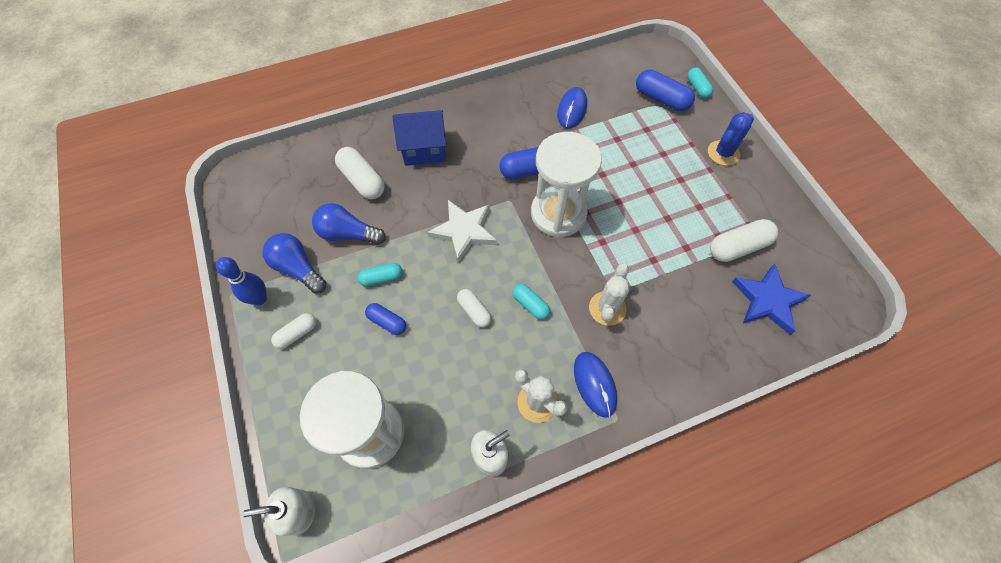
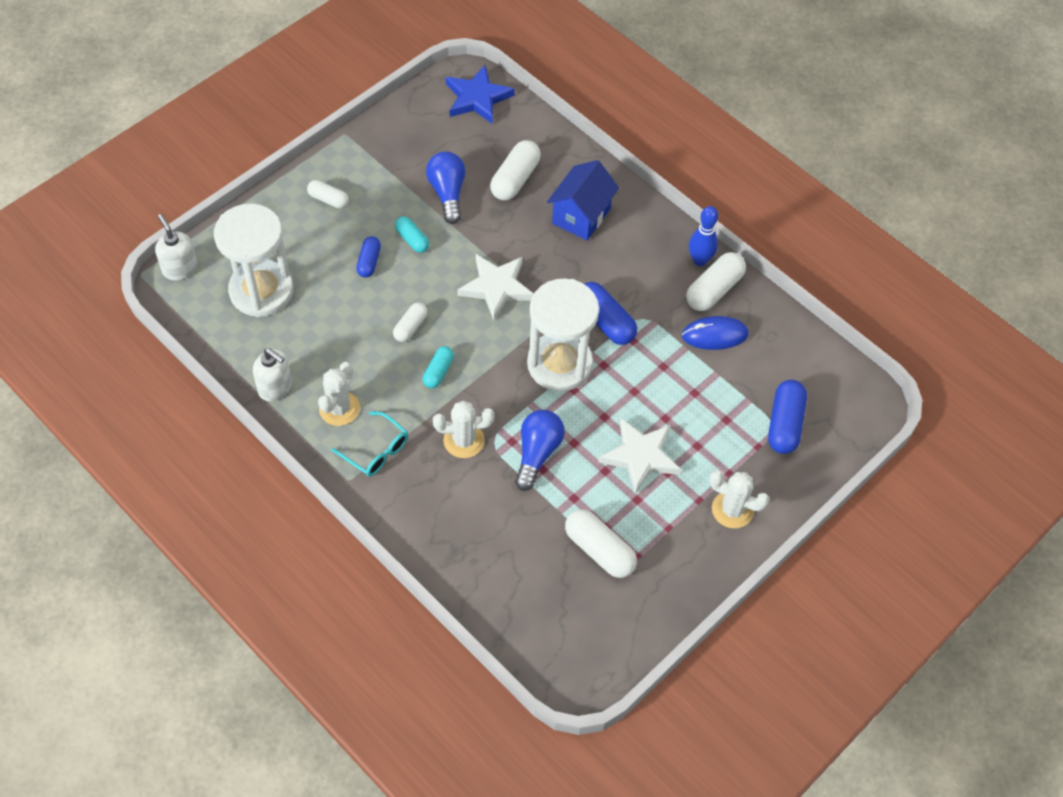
camera: 65 degrees right, 5 degrees down
blue bowling pin [216,257,267,305] -> blue bowling pin moved to [689,206,718,266]
blue light bulb [262,233,326,294] -> blue light bulb moved to [515,410,565,491]
blue house [392,110,446,166] -> blue house turned 60 degrees clockwise [547,160,619,241]
blue mouse [574,352,617,418] -> turquoise glasses [331,411,408,477]
turquoise capsule [687,67,713,98] -> none
blue cactus [708,112,754,166] -> white cactus [709,470,770,528]
blue star [732,263,811,335] -> blue star moved to [446,65,515,124]
none -> white star [598,418,681,495]
none -> white capsule [686,252,746,311]

